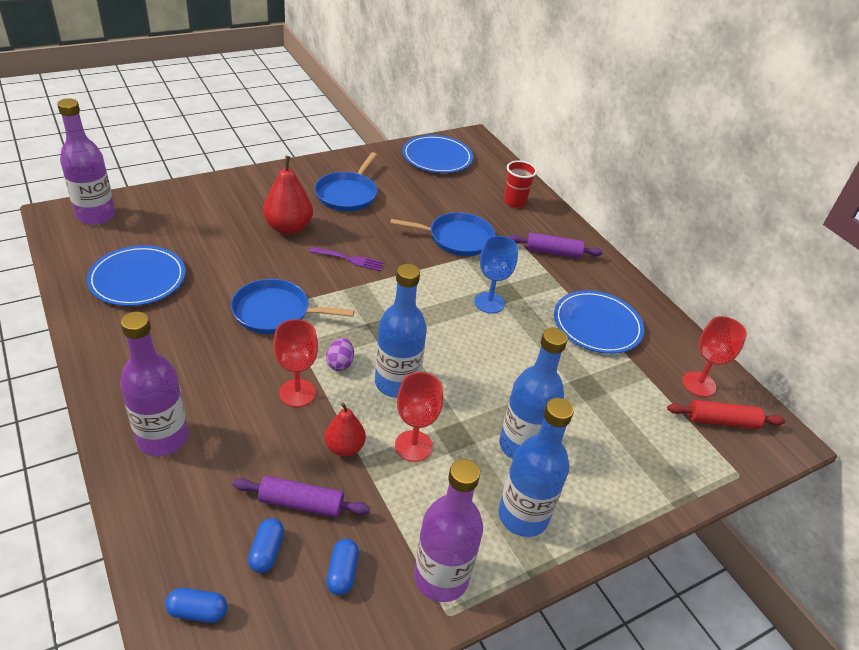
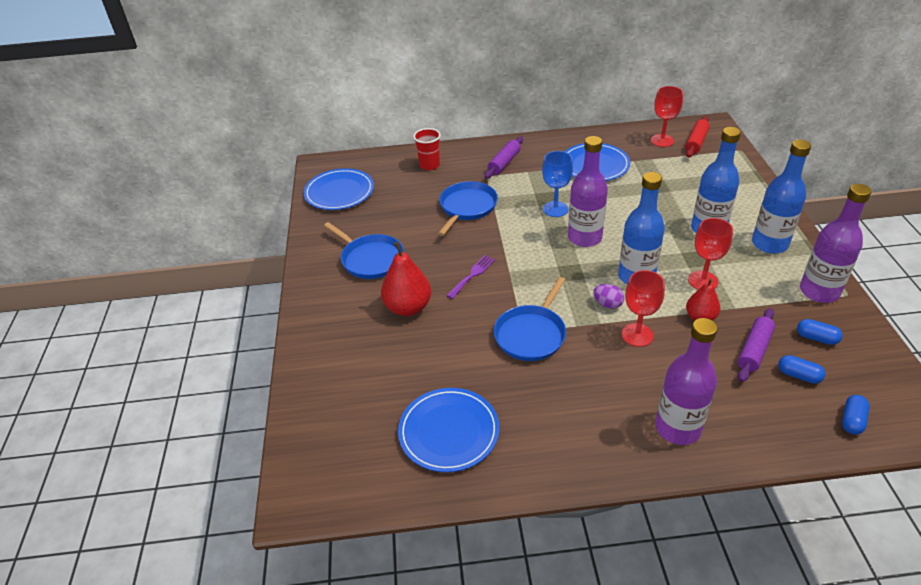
camera: 60 degrees left, 0 degrees up
purple bottle [57,98,116,225] -> purple bottle moved to [568,136,608,247]

